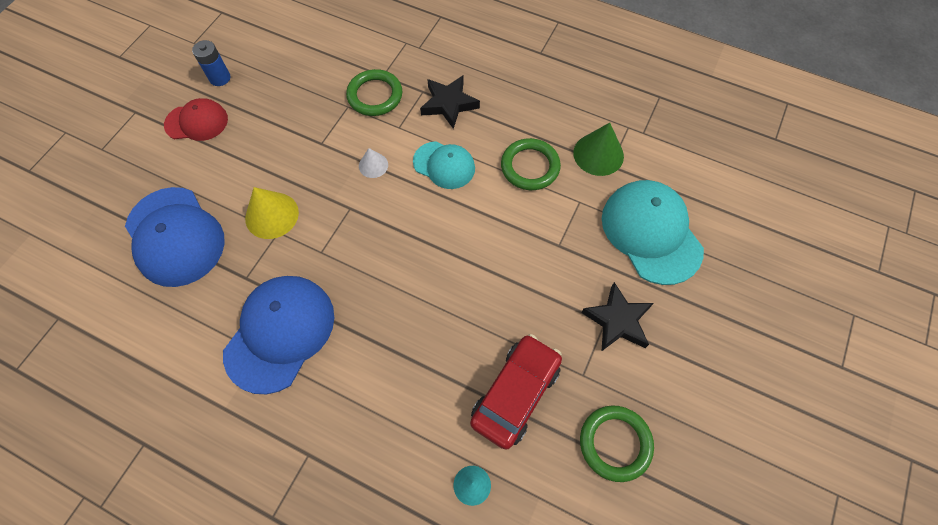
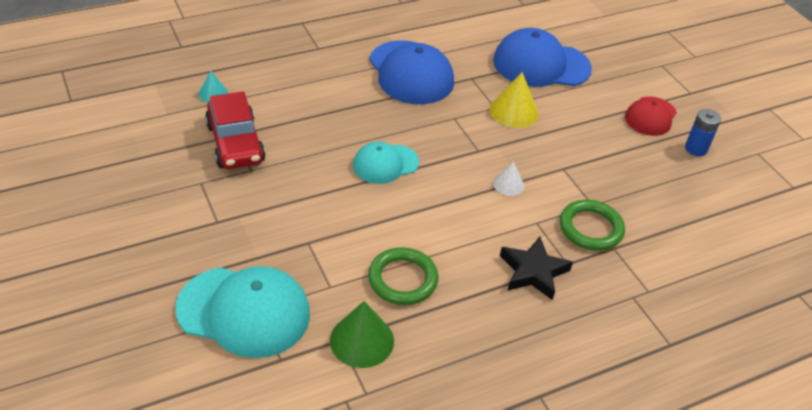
camera: 125 degrees right, 20 degrees down
turquoise cap [413,141,475,189] -> turquoise cap moved to [353,142,419,184]
green ring [580,405,654,482] -> none
black star [581,282,654,352] -> none

